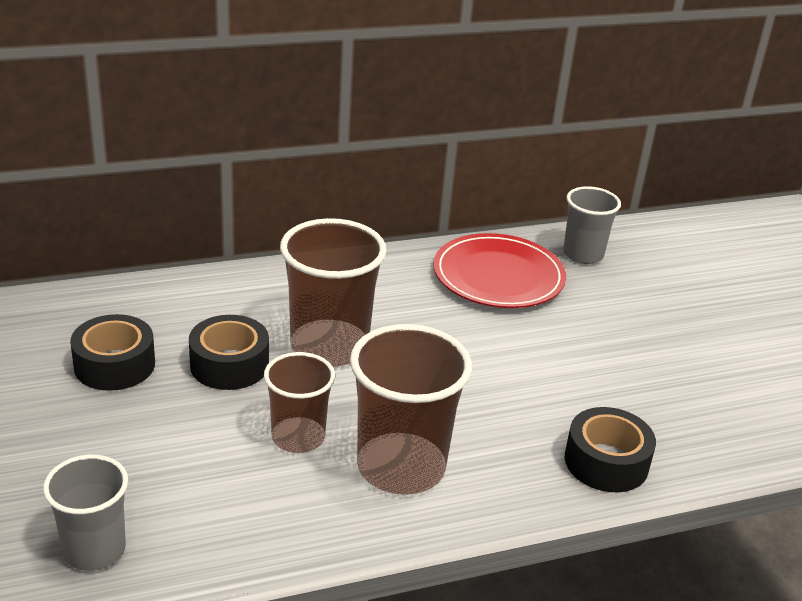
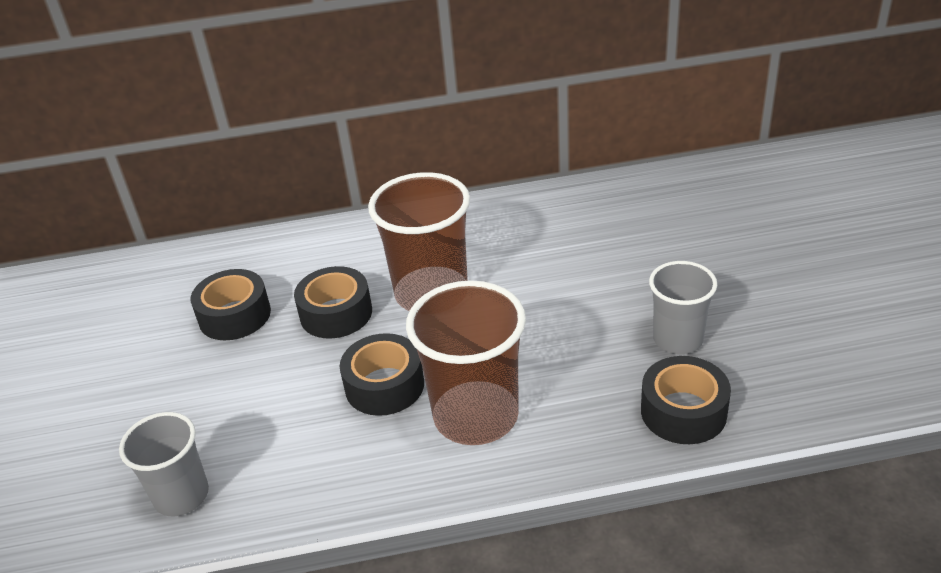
camera: 15 degrees right, 5 degrees up
brown cup [264,352,335,453] -> black tape [340,333,424,416]
red plate [433,233,566,308] -> none
grey cup [563,186,621,264] -> grey cup moved to [649,261,717,354]

